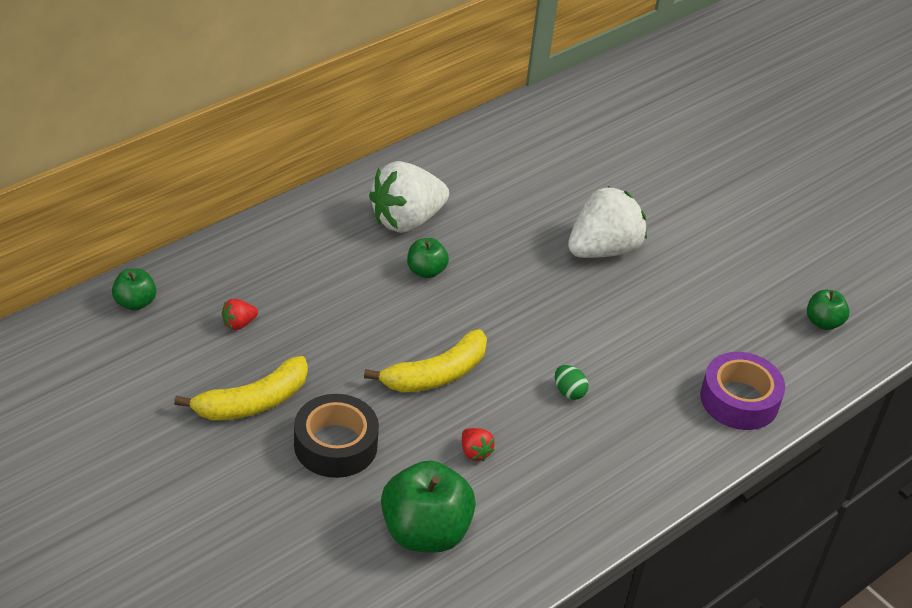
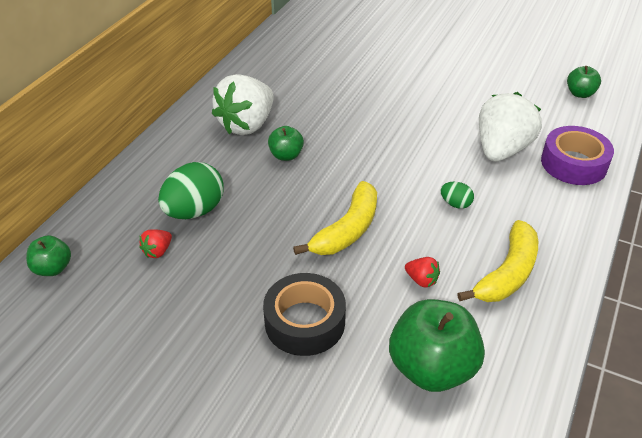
camera: 20 degrees left, 0 degrees up
yellow banana [174,356,308,420] -> yellow banana moved to [457,220,538,302]
white strawberry [568,186,647,258] -> white strawberry moved to [479,92,542,161]
none -> green egg [158,162,223,219]

